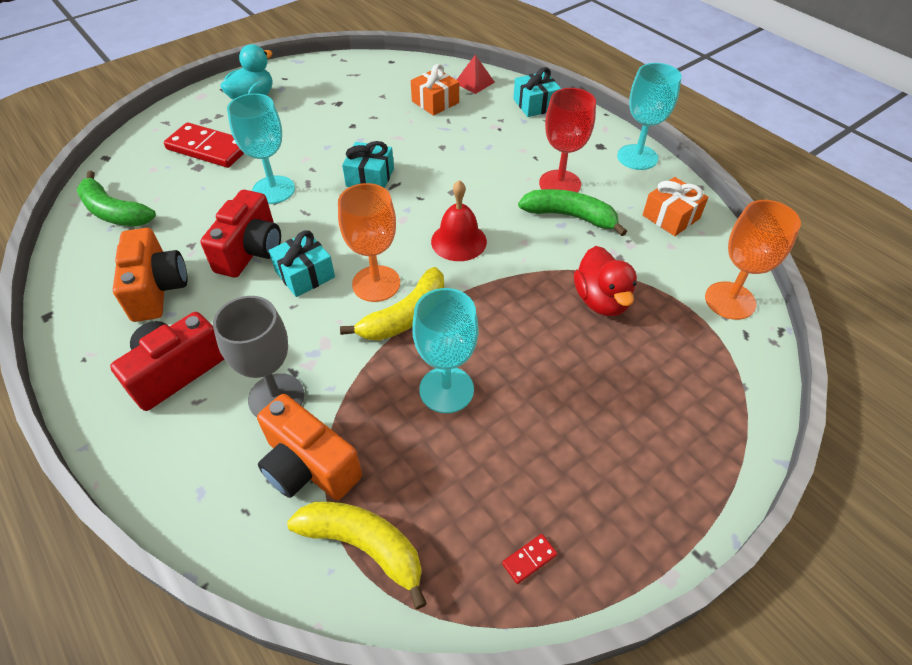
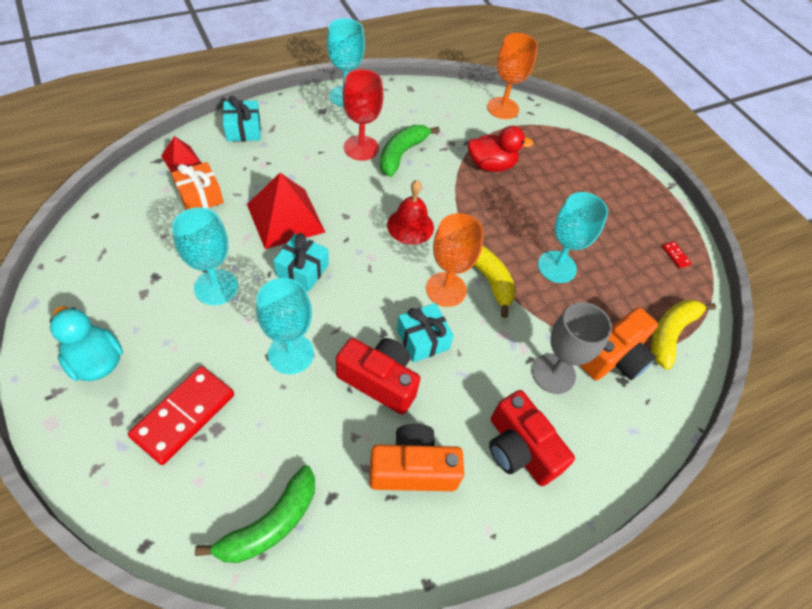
camera: 85 degrees left, 5 degrees up
orange gift [643,177,708,236] -> none
none -> turquoise goblet [172,207,238,305]
none -> red pyramid [247,173,325,249]

